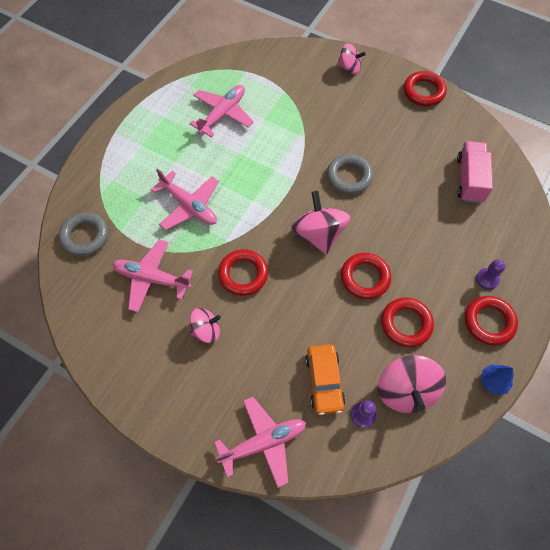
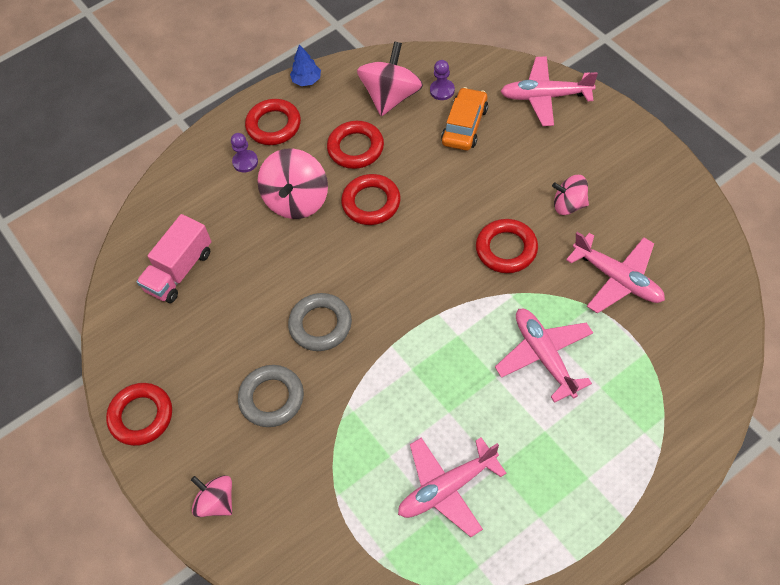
camera: 150 degrees left, 5 degrees down
grey ring [59,212,108,256] -> grey ring moved to [238,365,304,427]
pink spinning top [291,191,350,255] -> pink spinning top moved to [257,148,328,219]

